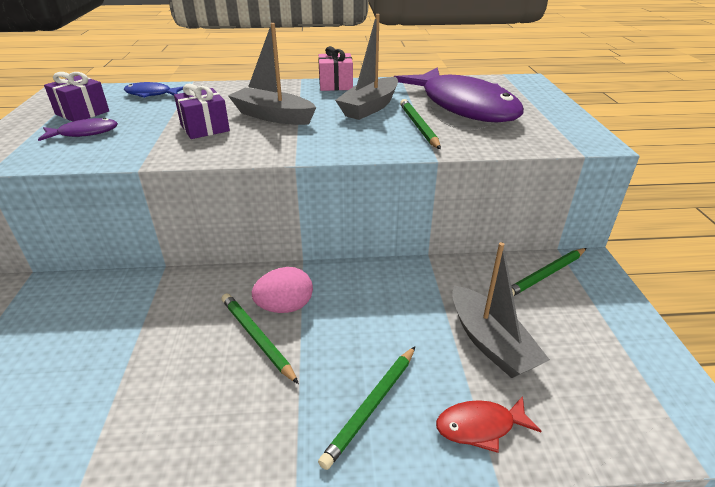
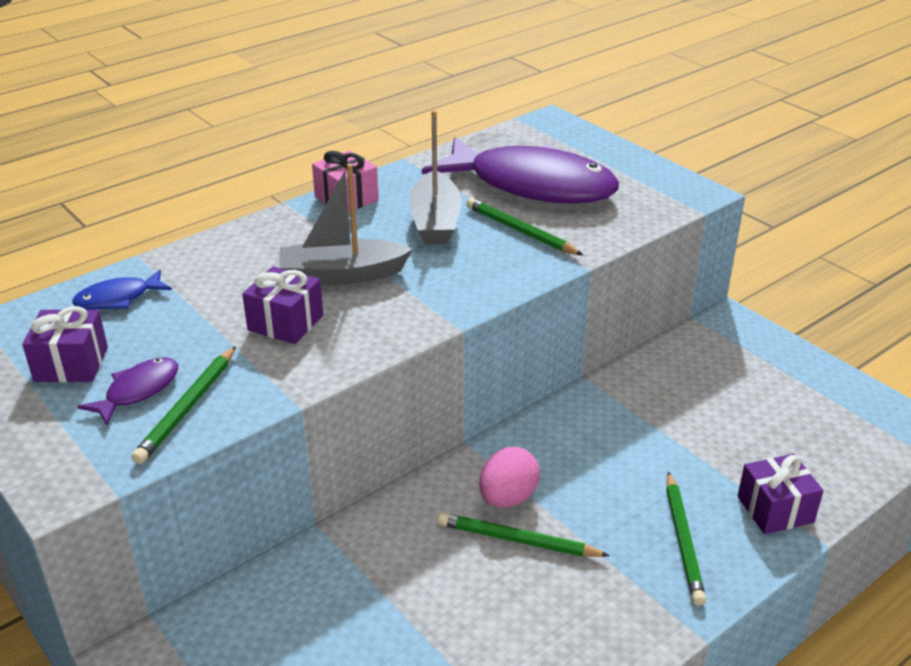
camera: 35 degrees left, 0 degrees up
red fish [436,396,541,453] -> purple gift [738,454,824,534]
grey boat [452,242,550,378] -> none
green pencil [511,248,587,296] -> green pencil moved to [131,346,236,464]

